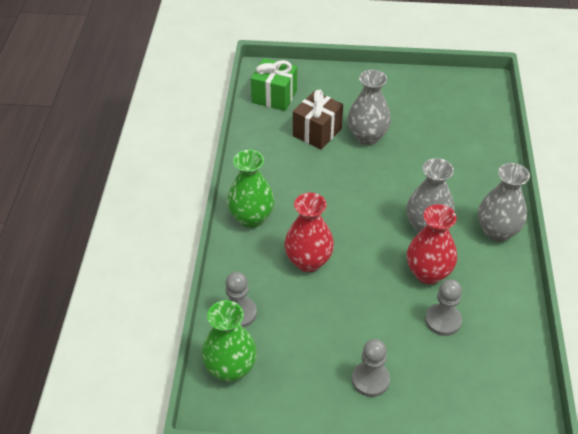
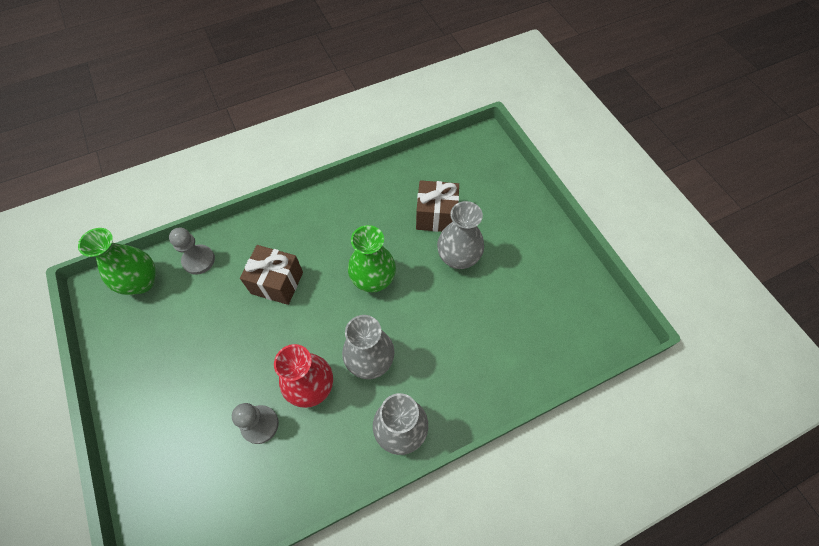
camera: 60 degrees right, 15 degrees up
green vase [227,150,274,228] -> green vase moved to [348,225,396,292]
green gift [251,58,297,111] -> none
red vase [284,193,334,272] -> brown gift [240,245,303,305]
grey pawn [352,339,390,397] -> none

